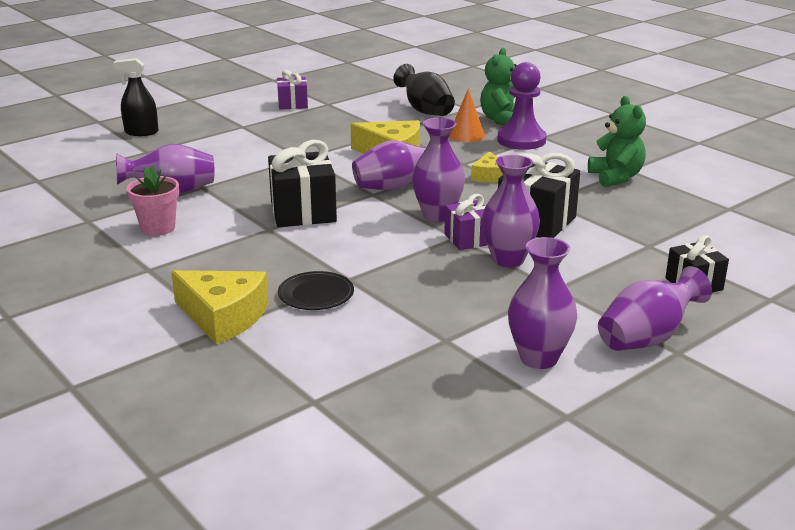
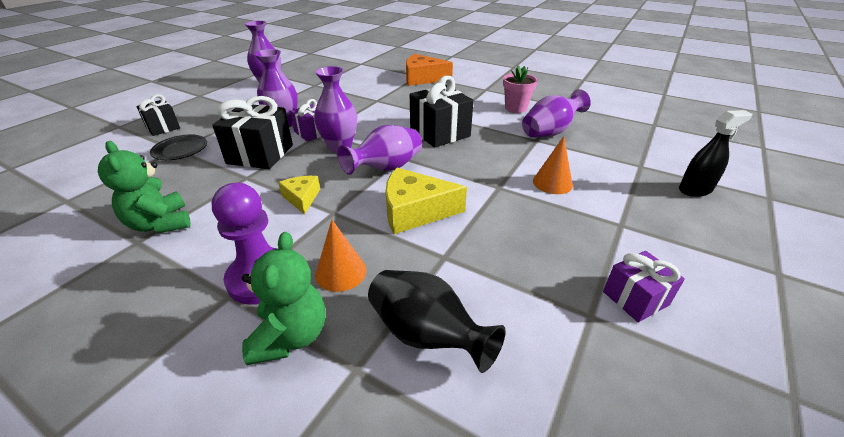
camera: 160 degrees right, 10 degrees up
yellow cheese [171,270,269,344] -> orange cheese [406,54,453,86]
black plate [278,271,354,310] -> black plate moved to [150,134,207,160]
purple vase [598,266,712,351] -> none
none -> orange cone [533,136,573,194]

